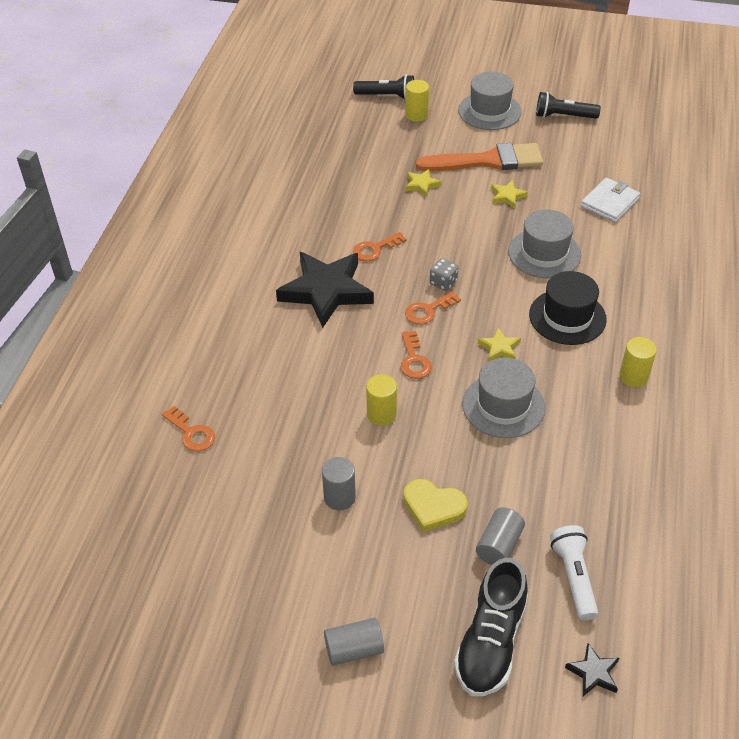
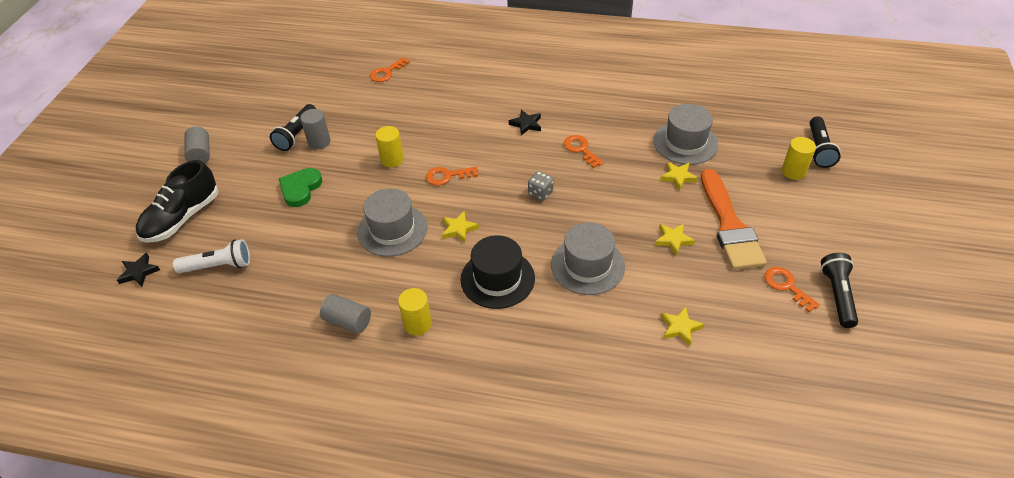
camera: 90 degrees right, 0 degrees up
black star [276,252,374,328] -> black star [509,110,541,135], size x0.43
yellow heart [403,479,468,532] -> green heart [279,168,322,207]
orange key [405,291,461,325] -> orange key moved to [764,267,820,312]
black shoe [454,558,528,696] -> black shoe turned 75 degrees counterclockwise [136,160,219,243]
grey hat [458,72,522,130] -> grey hat moved to [653,104,718,165]
grey cylinder [476,507,525,565] -> grey cylinder moved to [320,294,371,334]
white wallet [581,178,640,222] -> yellow star [661,307,704,346]
none -> black flashlight [270,104,316,151]

